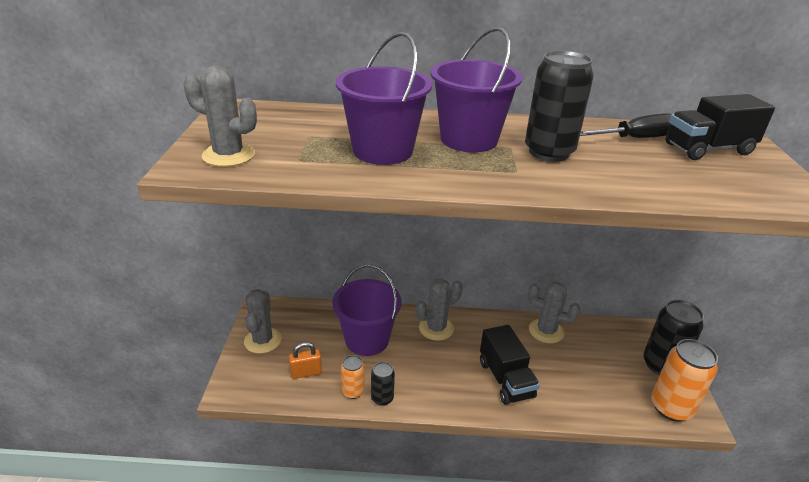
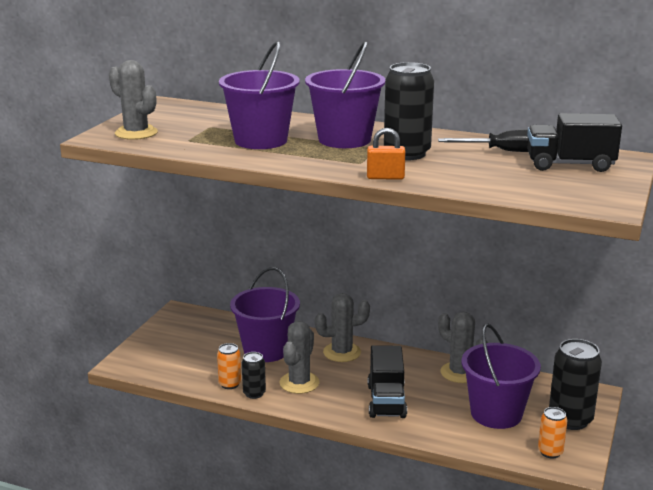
camera: 20 degrees right, 10 degrees down
grey cactus [244,289,282,354] -> grey cactus moved to [280,321,319,394]
orange padlock [289,342,322,379] -> orange padlock moved to [367,128,406,180]
orange can [651,339,718,422] -> orange can [538,407,567,458], size x0.54
none -> purple bucket [462,324,541,429]

